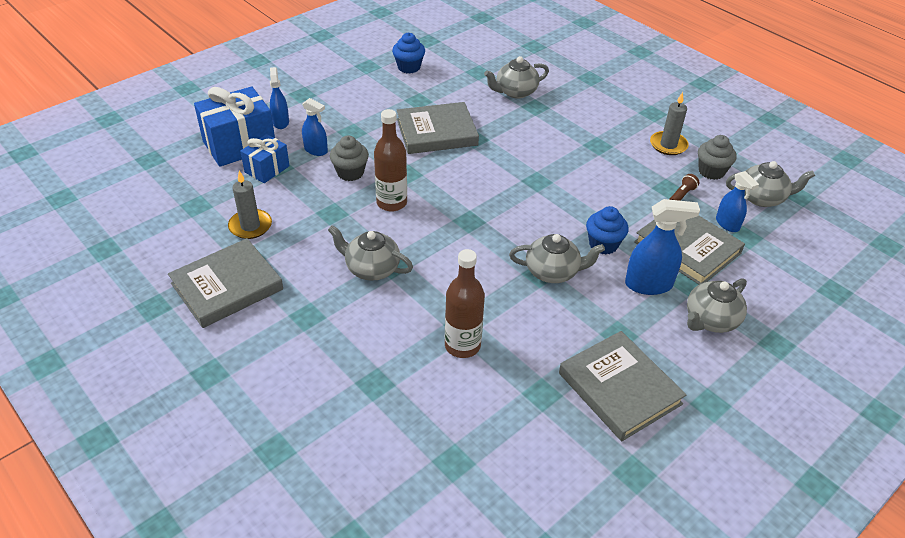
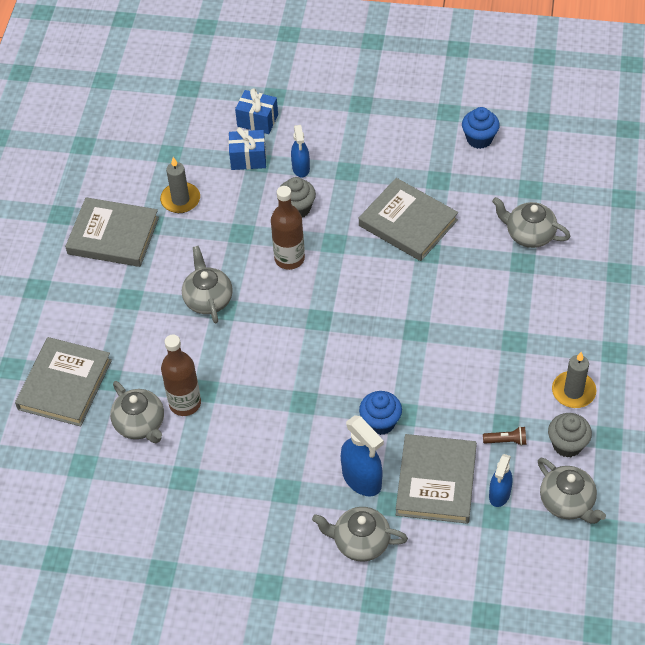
camera: 55 degrees right, 10 degrees up
blue gift [194,87,275,167] -> blue gift [235,88,278,134], size x0.57
blue spray bottle [270,67,289,129] -> none
grey teapot [509,234,605,283] -> grey teapot moved to [110,381,164,443]
grey book [559,331,686,441] -> grey book moved to [15,337,112,426]

